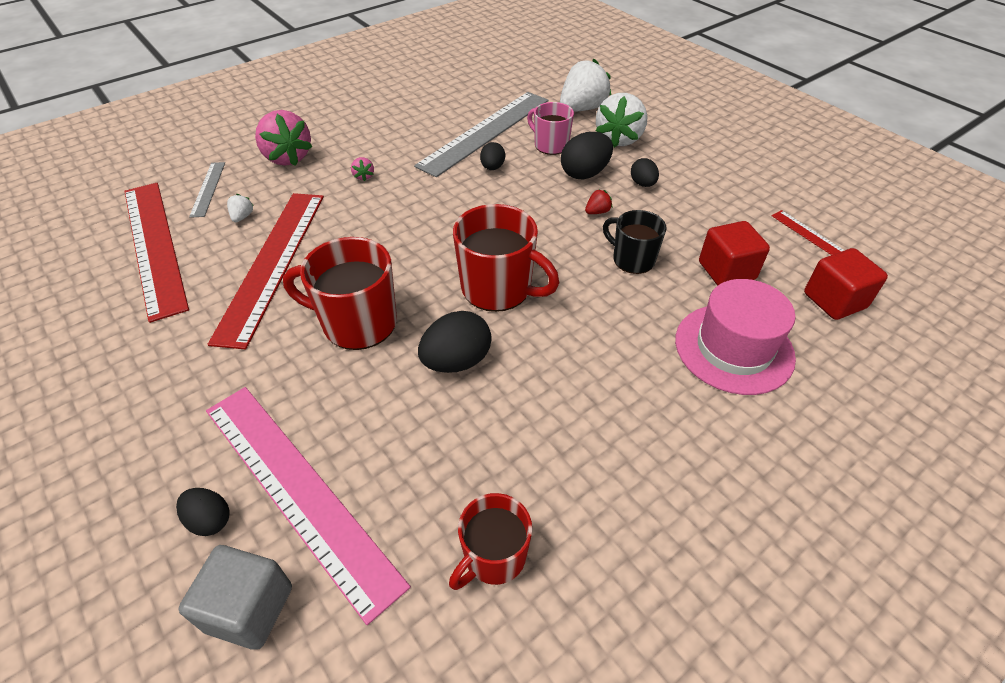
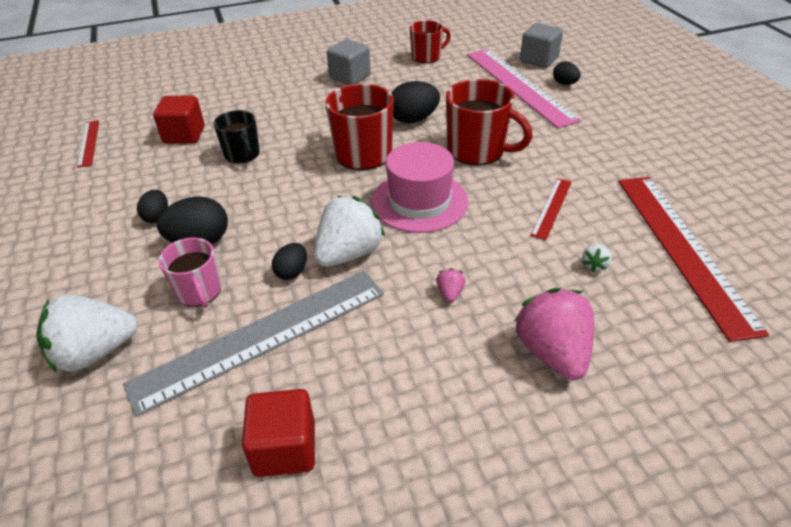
camera: 160 degrees left, 5 degrees down
grey ruler [189,162,225,218] -> none
red ruler [208,193,324,349] -> red ruler [530,178,572,240], size x0.46
red strawberry [585,189,612,214] -> none
white strawberry [596,93,647,148] -> white strawberry moved to [314,196,385,267]
pink hat [675,279,796,395] -> pink hat moved to [372,142,468,233]
red cube [804,248,888,320] -> red cube moved to [242,389,315,477]
none -> grey cube [327,39,371,85]

